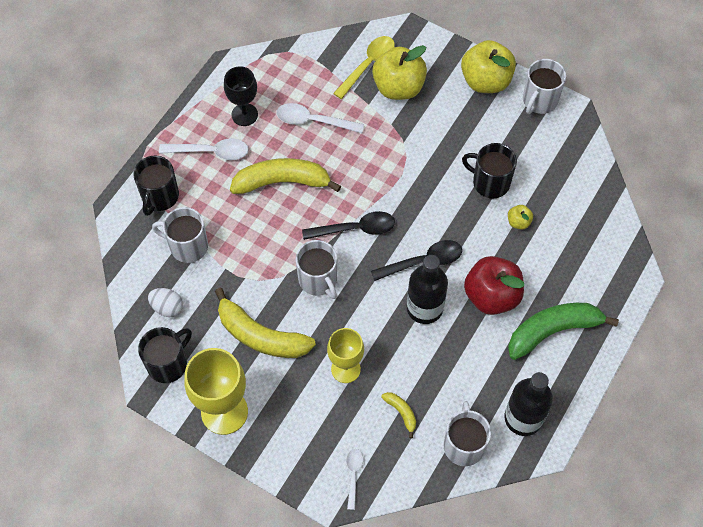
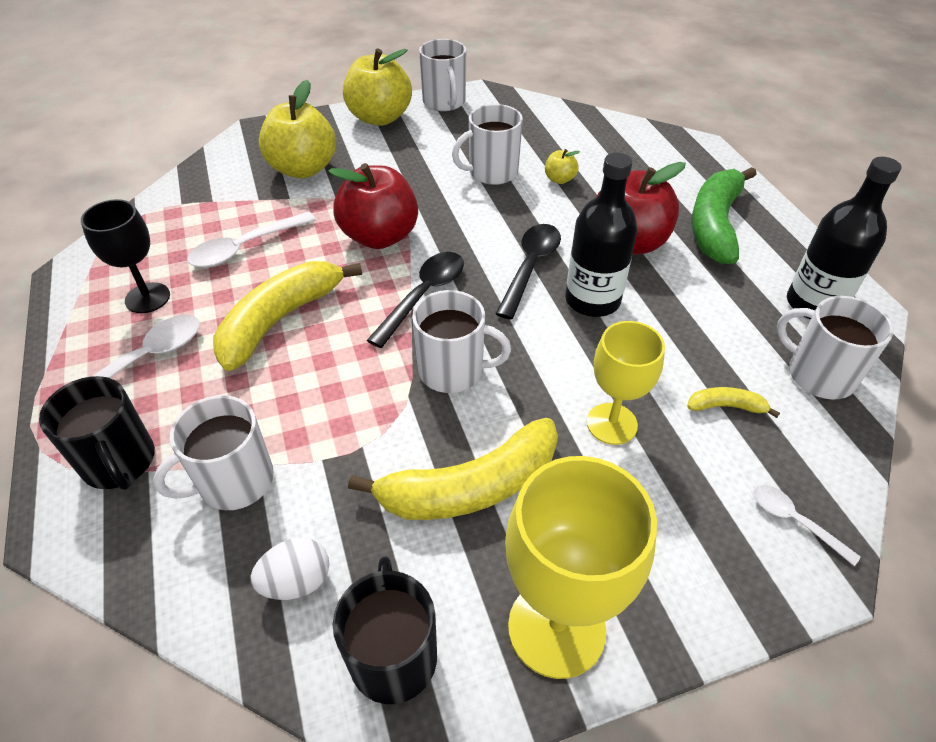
camera: 50 degrees left, 15 degrees down
yellow spoon [333,36,395,99] -> none
black mug [462,143,517,198] -> white mug [452,104,523,185]
none -> red apple [328,163,418,249]

